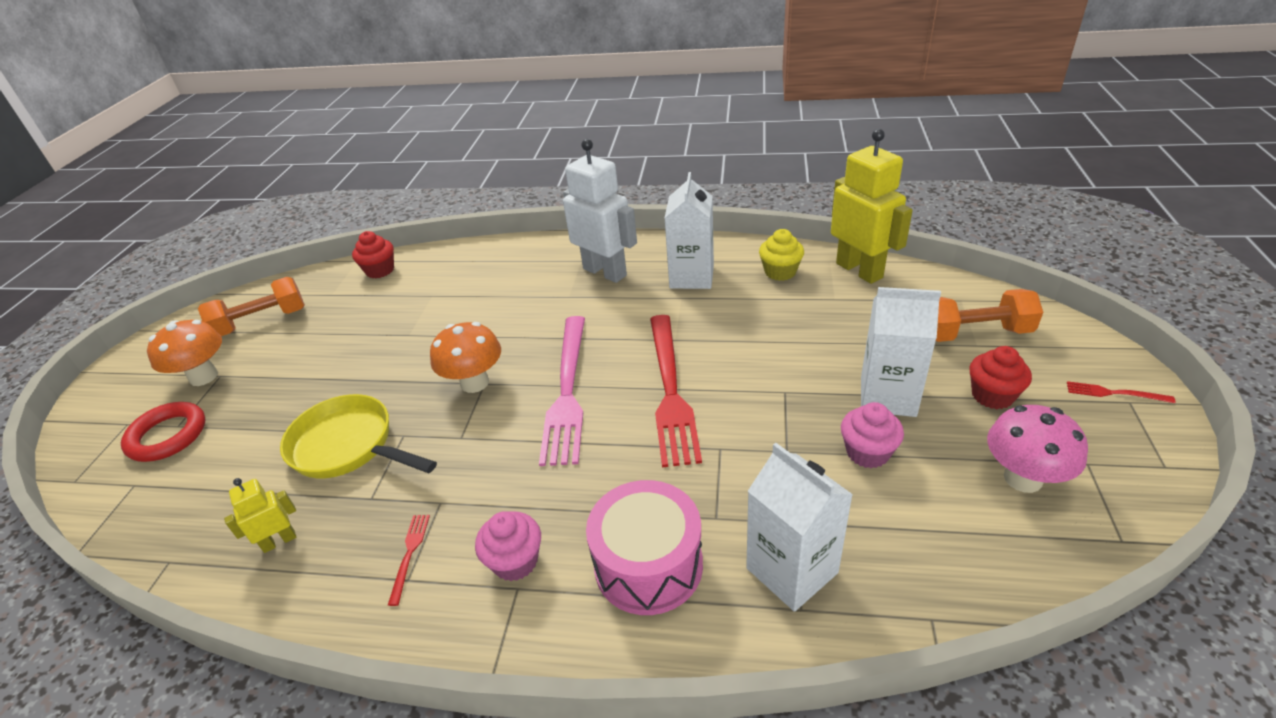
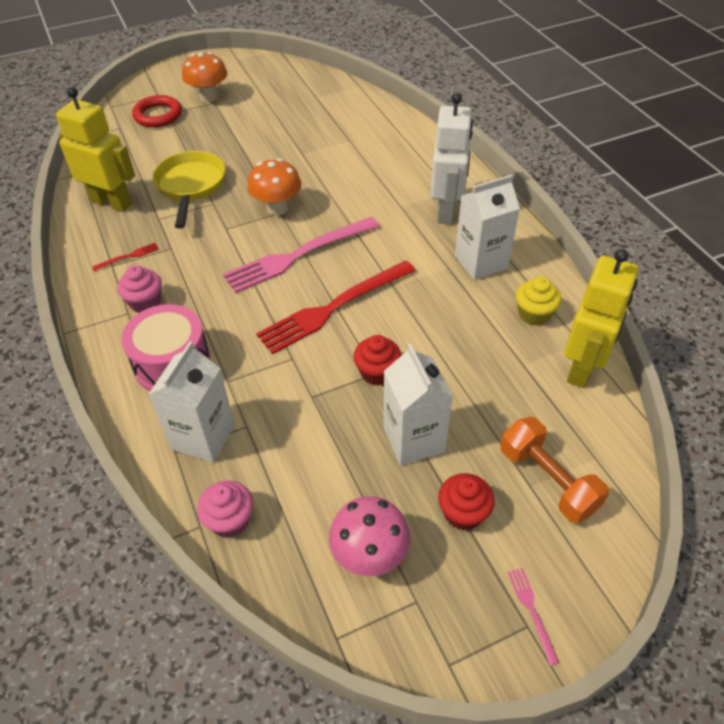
camera: 55 degrees right, 10 degrees up
orange dumbbell [198,277,305,336] -> none
yellow robot [224,478,296,553] -> yellow robot [56,87,135,212], size x2.08
red cupcake [352,231,394,278] -> red cupcake moved to [354,335,402,386]
pink cupcake [841,402,904,468] -> pink cupcake moved to [197,480,253,538]
red fork [1067,381,1175,403] -> pink fork [508,568,560,666]

